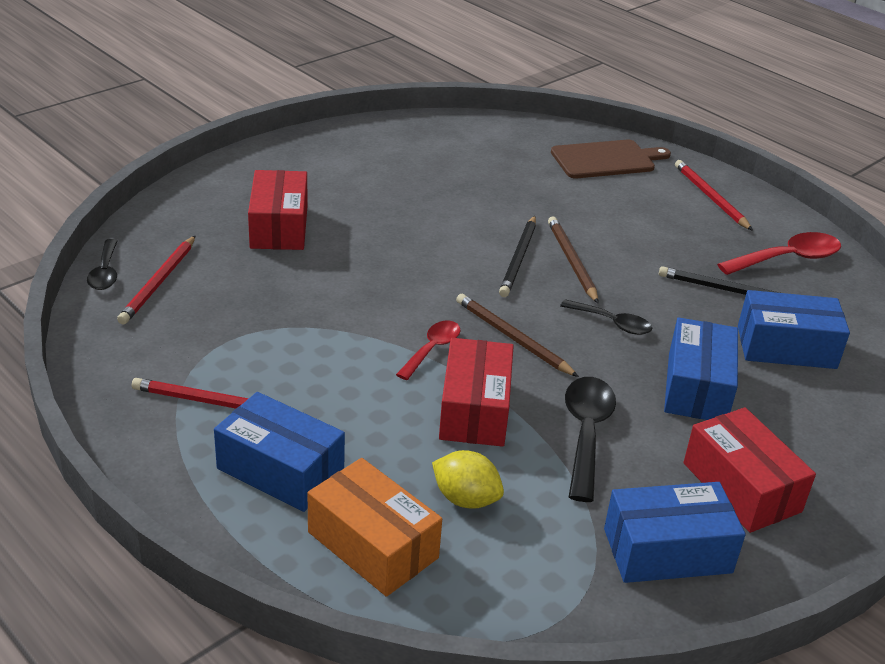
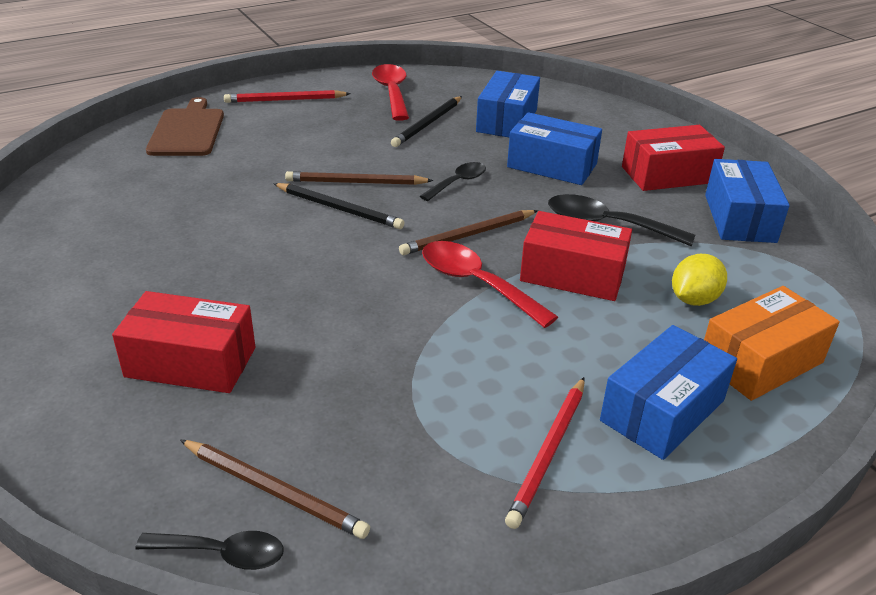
camera: 75 degrees left, 0 degrees up
red pencil [117,235,196,324] -> brown pencil [180,440,370,539]
red spoon [396,321,461,380] -> red spoon [422,241,558,328], size x1.58

